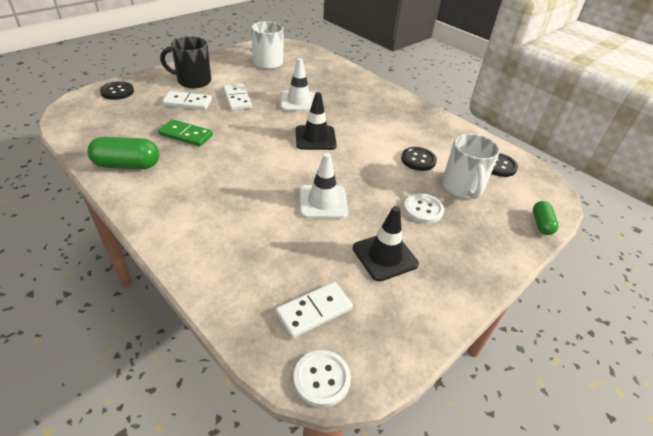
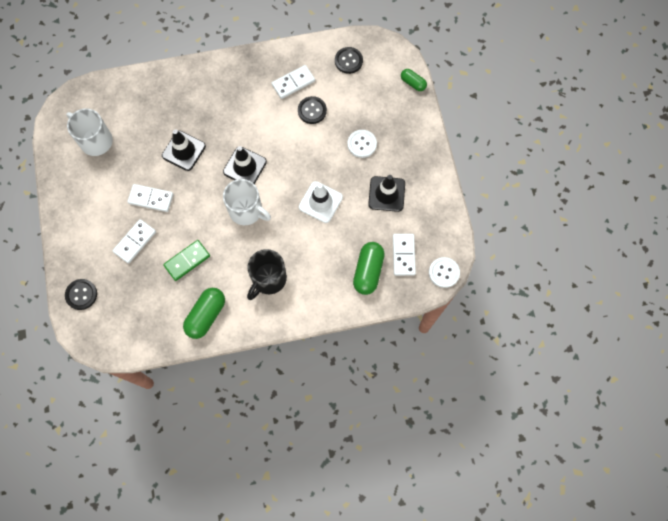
camera: 55 degrees left, 30 degrees up
black mug [160,36,211,88] -> black mug moved to [247,249,287,300]
white traffic cone [281,58,315,111] -> black traffic cone [162,129,206,171]
white mug [442,134,500,199] -> white mug moved to [223,179,271,225]
none -> white domino [272,65,315,99]
none -> green capsule [353,242,385,295]

